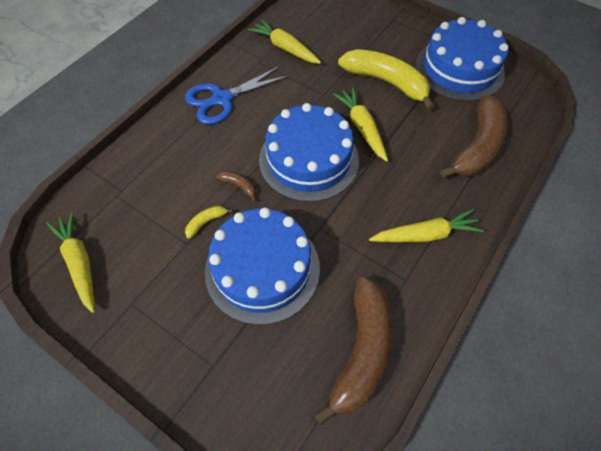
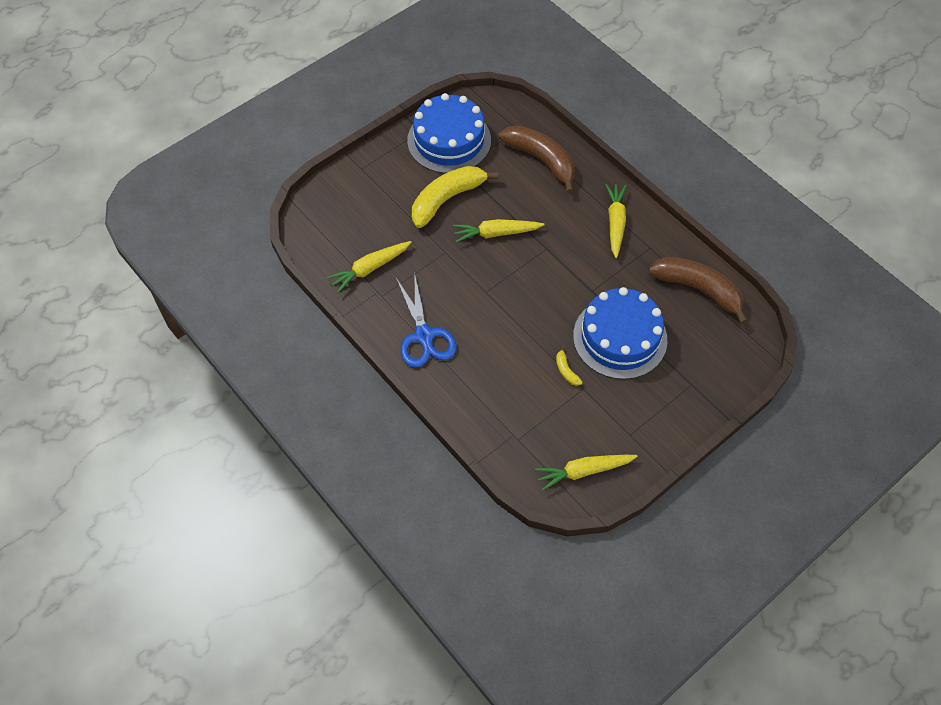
camera: 75 degrees left, 0 degrees up
brown banana [216,171,256,202] -> none
blue cake [259,103,359,202] -> none

